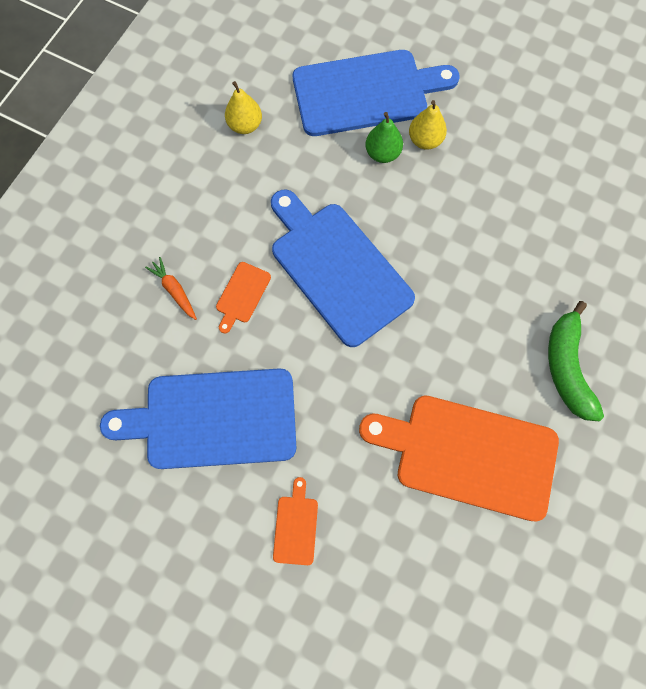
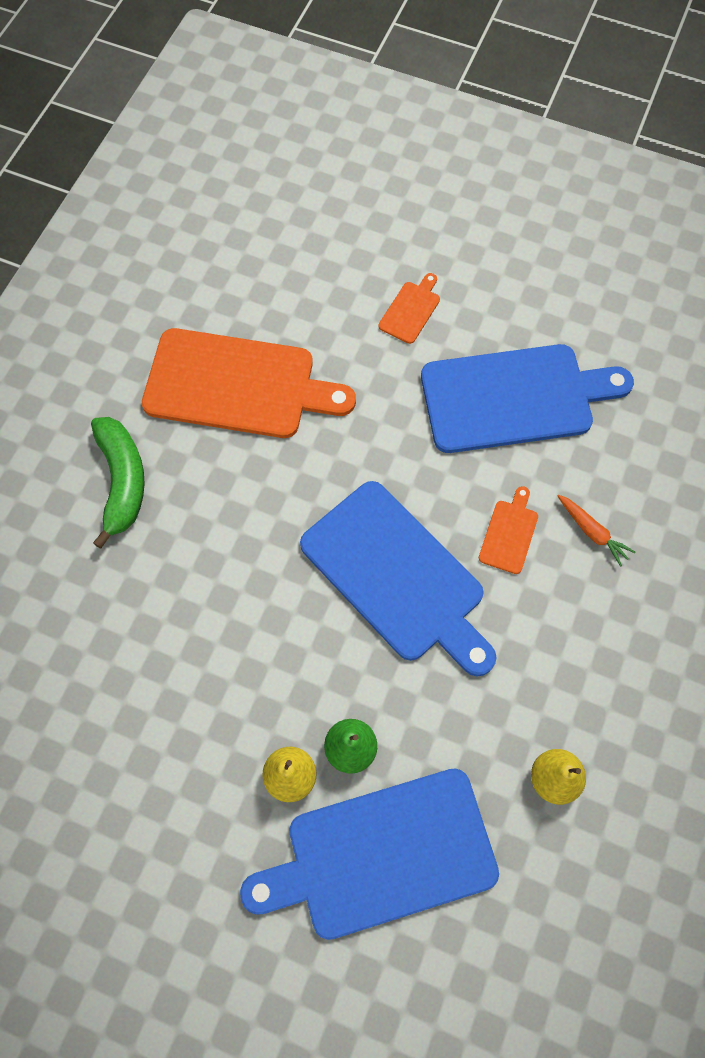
camera: 175 degrees right, 5 degrees down
orange cutting board [273,477,318,565] -> orange cutting board turned 150 degrees counterclockwise [378,273,440,344]

